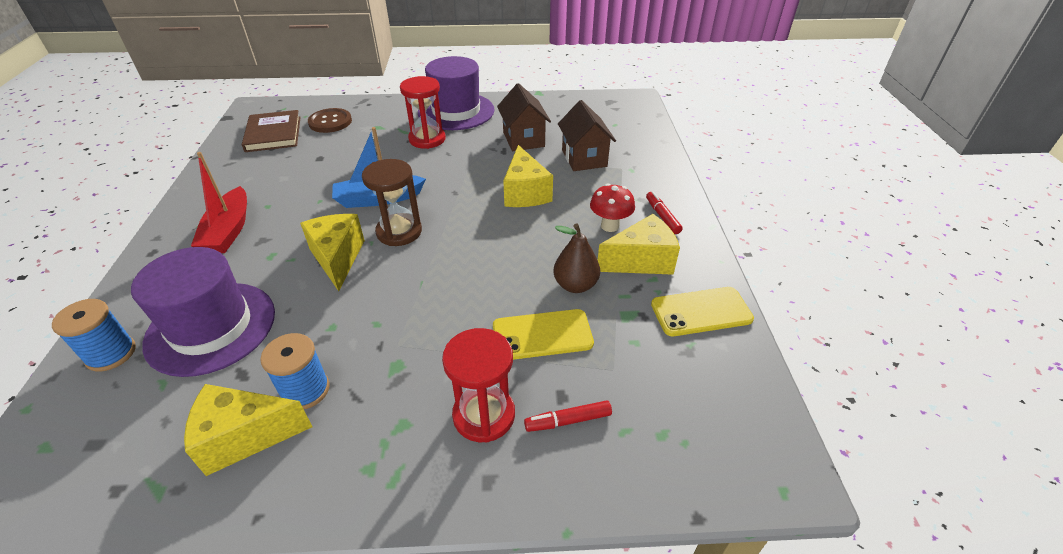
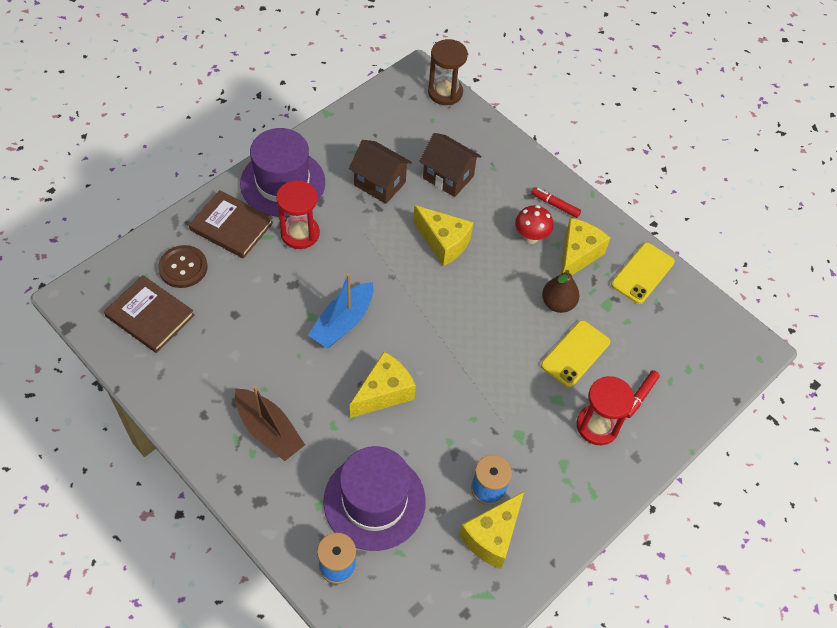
camera: 45 degrees left, 15 degrees up
red boat [191,152,247,253] -> brown boat [235,385,305,461]
yellow cheese [300,214,365,291] -> yellow cheese turned 105 degrees clockwise [350,352,416,418]
brown hourglass [362,159,422,246] -> brown hourglass moved to [428,39,468,105]
none -> brown book [189,190,273,258]

